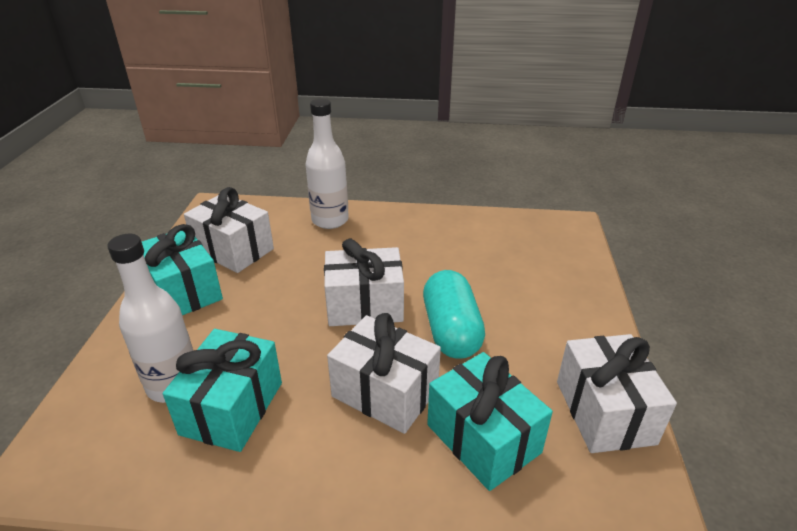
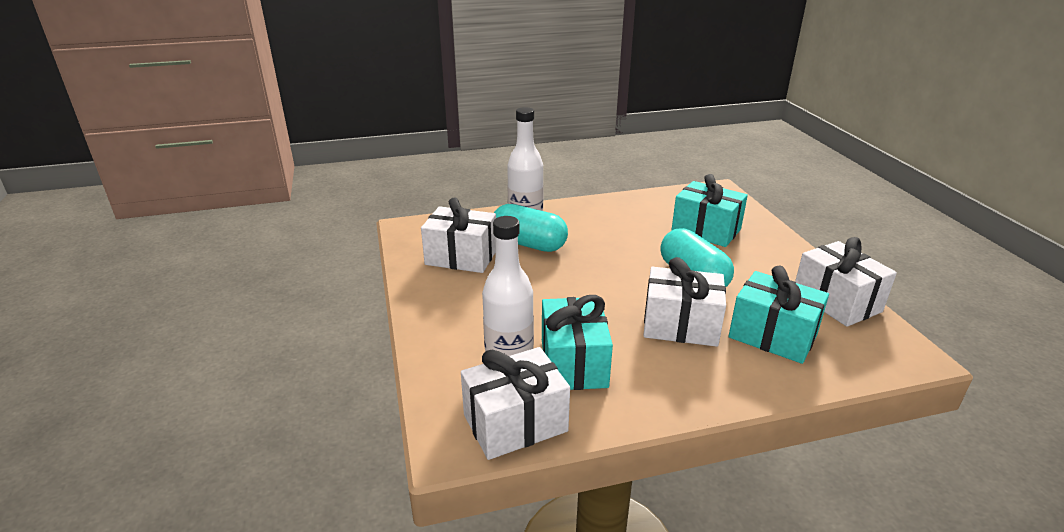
camera: 20 degrees left, 5 degrees down
turquoise gift [142,224,223,315] -> turquoise gift moved to [671,174,748,247]
white gift [324,238,404,326] -> white gift moved to [461,347,570,460]
none -> turquoise capsule [494,204,568,252]

